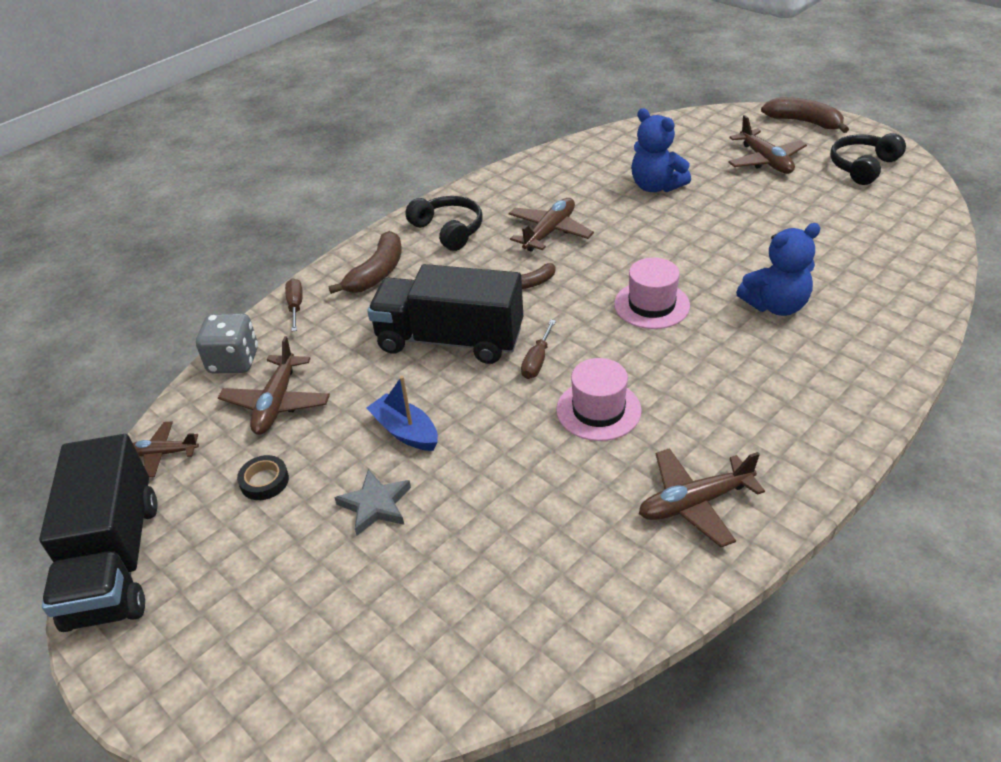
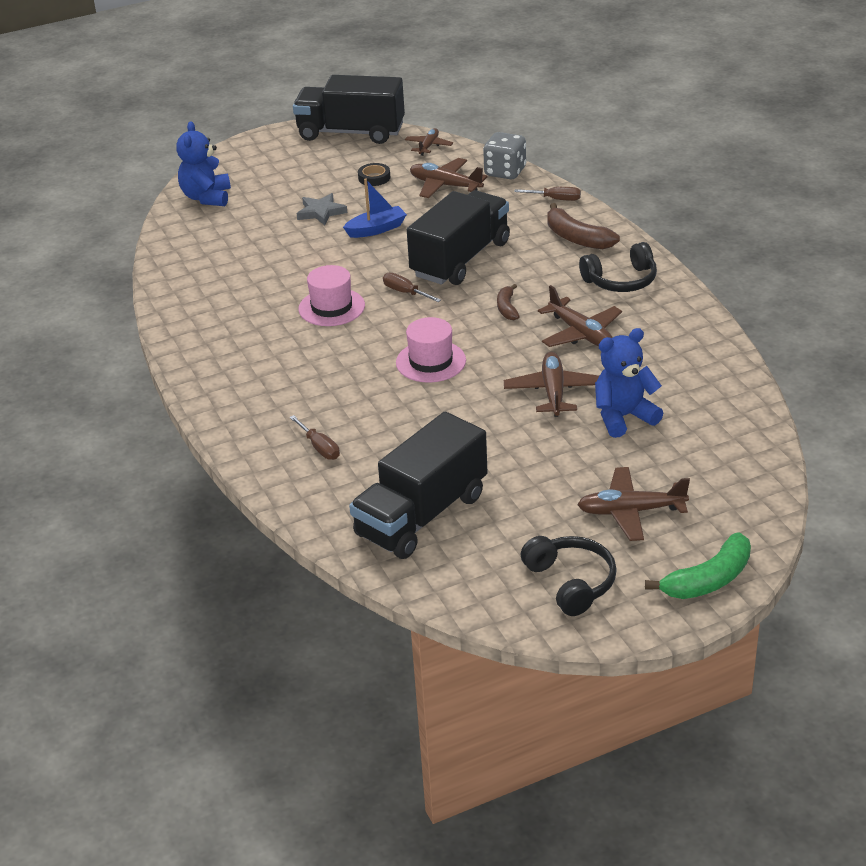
camera: 110 degrees right, 5 degrees down
brown plane [639,448,765,547] -> brown plane moved to [504,352,599,417]
blue teddy bear [736,223,820,316] -> blue teddy bear moved to [176,121,231,206]
brown banana [761,97,849,133] -> green banana [645,532,751,599]
none -> brown screwdriver [289,415,340,460]
none -> black truck [349,412,488,559]

